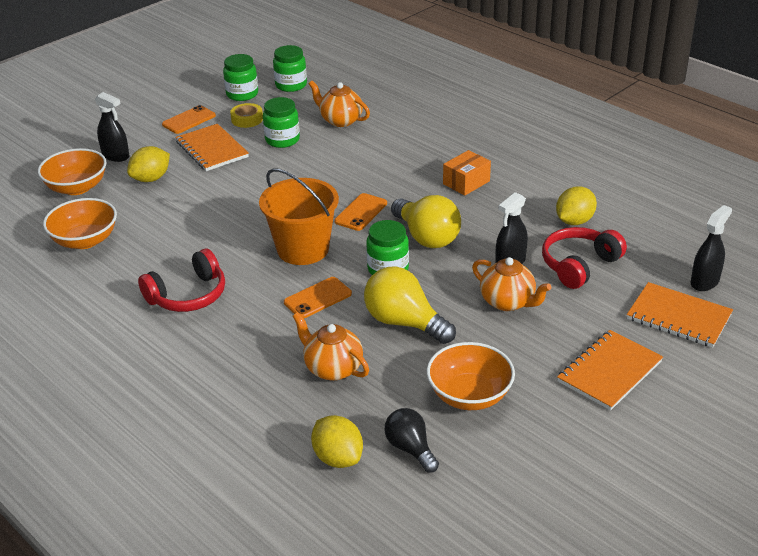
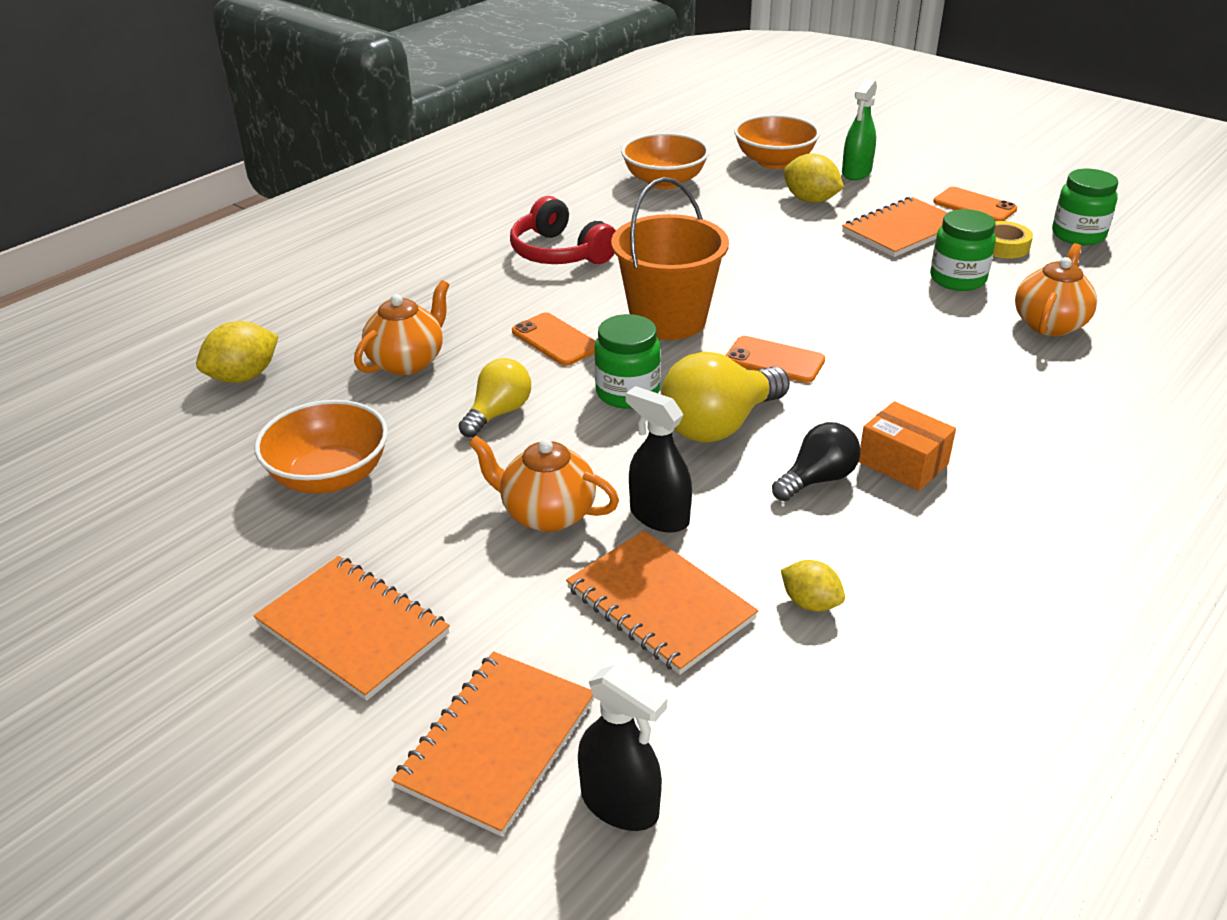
camera: 85 degrees right, 0 degrees up
black spray bottle [95,92,129,162] -> green spray bottle [842,79,877,180]
green jar [273,45,307,92] -> none
yellow light bulb [364,266,456,344] -> yellow light bulb [458,358,531,438], size x0.62
black light bulb [385,408,439,473] -> black light bulb moved to [772,422,861,501]
orange teapot [472,257,551,311] -> orange teapot turned 75 degrees clockwise [469,436,619,532]
red headphones [542,227,627,289] -> orange notebook [566,530,758,675]
yellow lemon [556,186,597,225] -> yellow lemon [781,560,845,611], size x0.64

